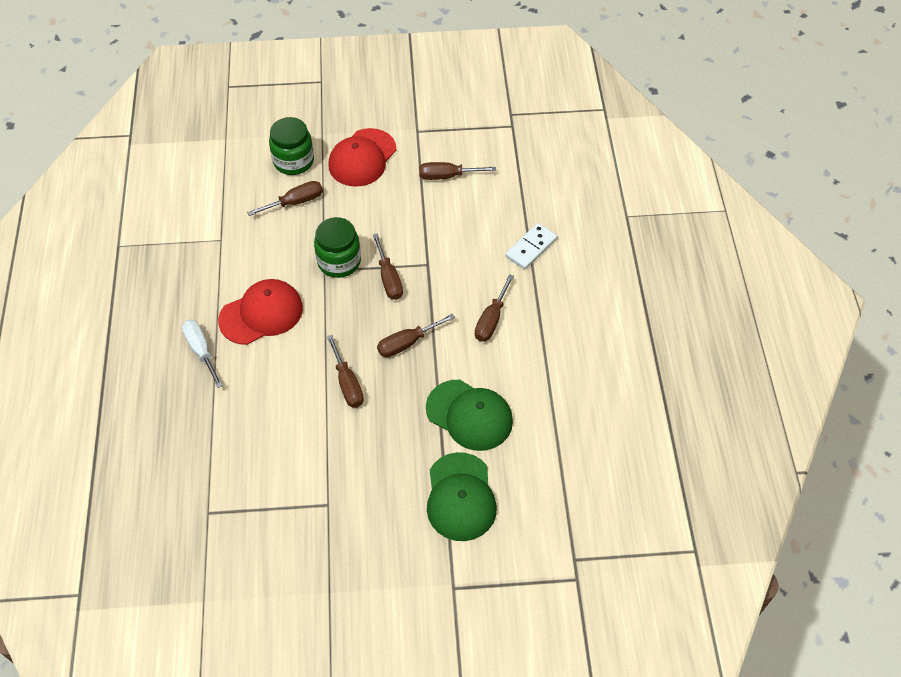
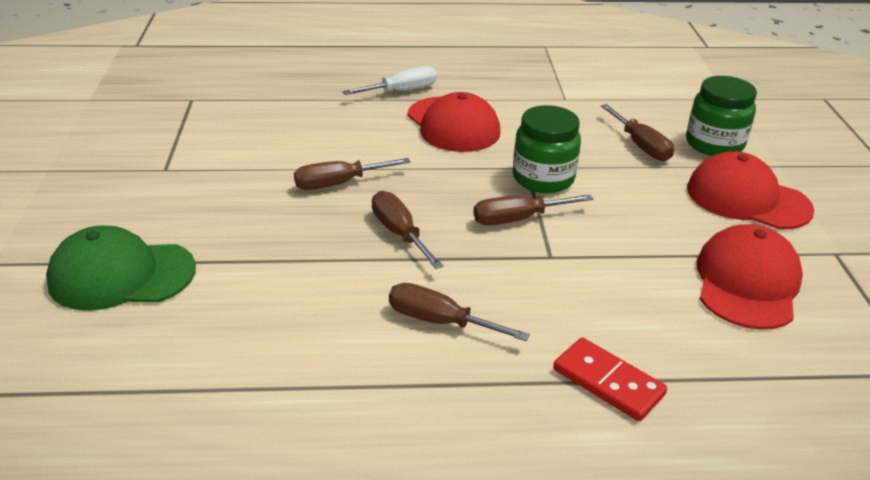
camera: 90 degrees right, 20 degrees down
brown screwdriver [419,162,496,180] -> red cap [697,224,803,330]
green cap [426,380,513,451] -> none
white domino [505,223,557,270] -> red domino [553,337,667,421]

